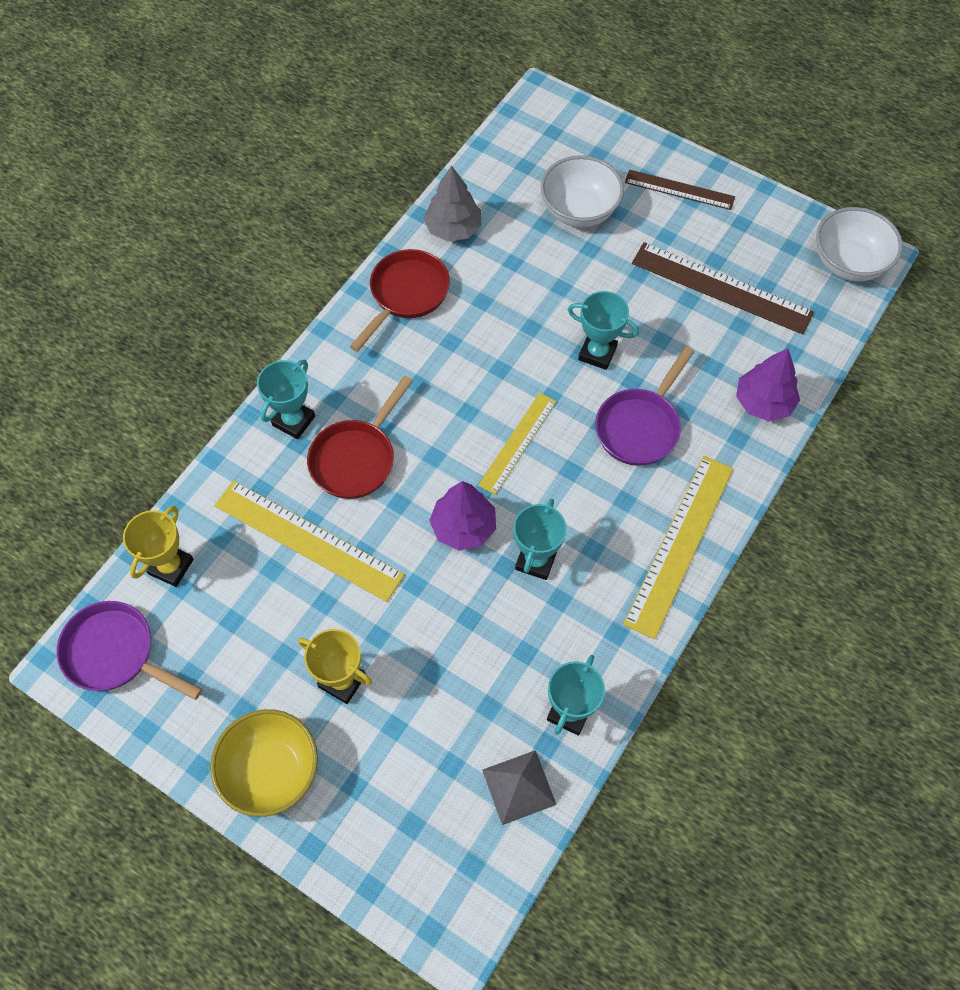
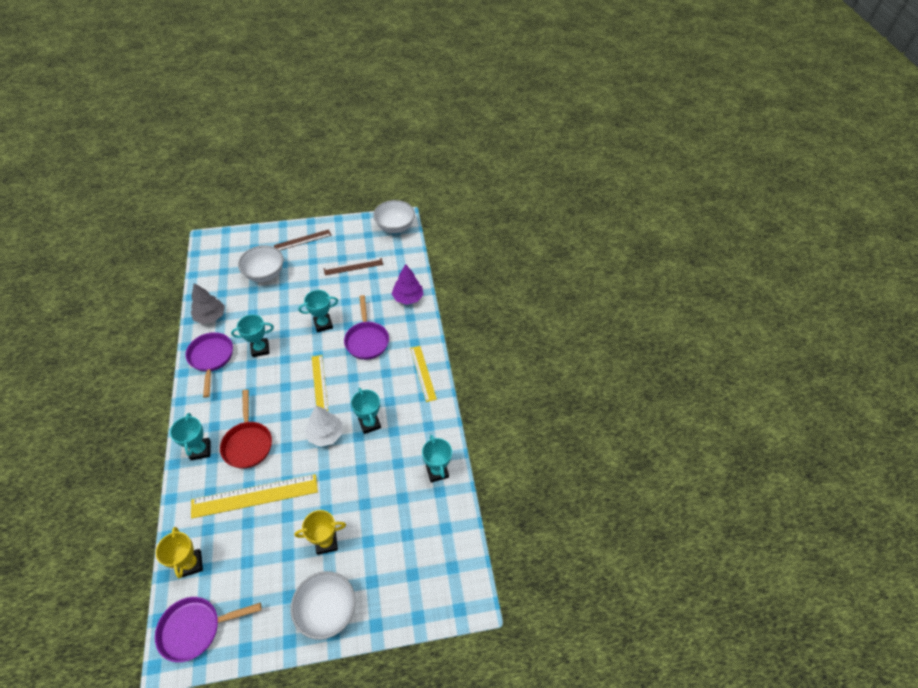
camera: 45 degrees left, 10 degrees down
yellow bowl [210,709,318,817] -> white bowl [291,571,356,640]
red pan [349,249,450,352] -> purple pan [186,332,233,398]
purple tree [429,481,496,551] -> white tree [305,406,342,447]
grey pyramid [482,750,557,825] -> none
yellow ruler [623,456,733,639] -> yellow ruler [410,346,437,402], size x0.62
brown ruler [632,242,814,335] -> brown ruler [324,258,383,275], size x0.62
none -> turquoise trophy [231,314,274,357]

